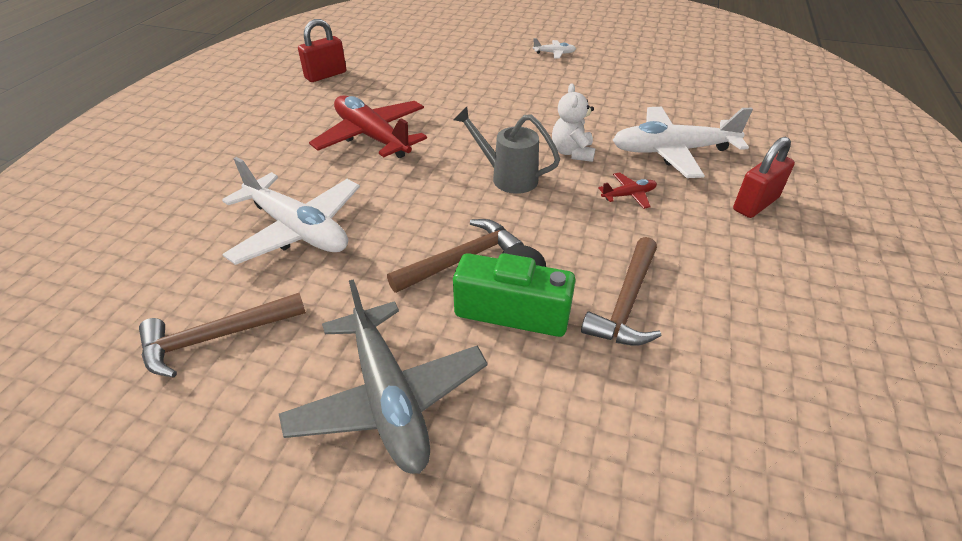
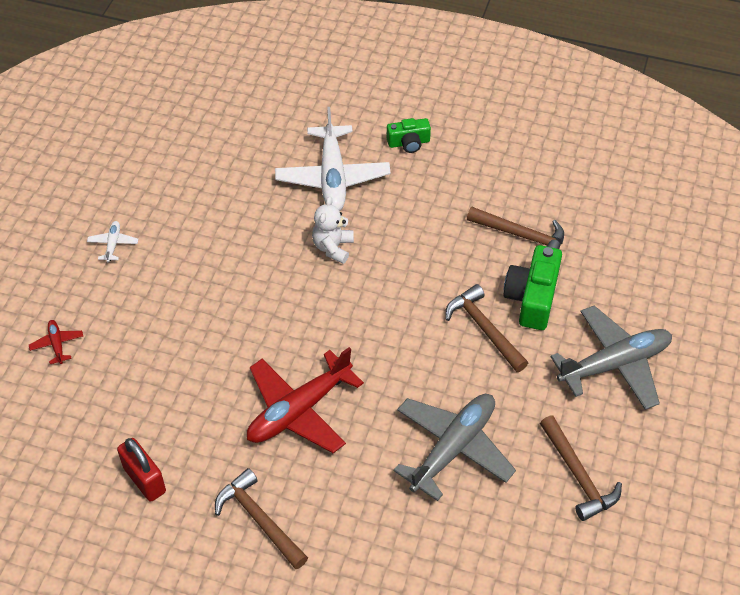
camera: 90 degrees left, 10 degrees up
white plane [222,157,360,265] -> grey plane [394,394,516,501]
grey watering can [453,107,560,194] -> none
white teddy bear [552,83,595,162] -> white teddy bear turned 105 degrees clockwise [312,196,354,264]
red plane [598,172,657,209] -> red plane moved to [29,320,83,364]
red padlock [733,136,795,218] -> green camera [387,118,431,153]
none -> brown hammer [215,468,308,569]

